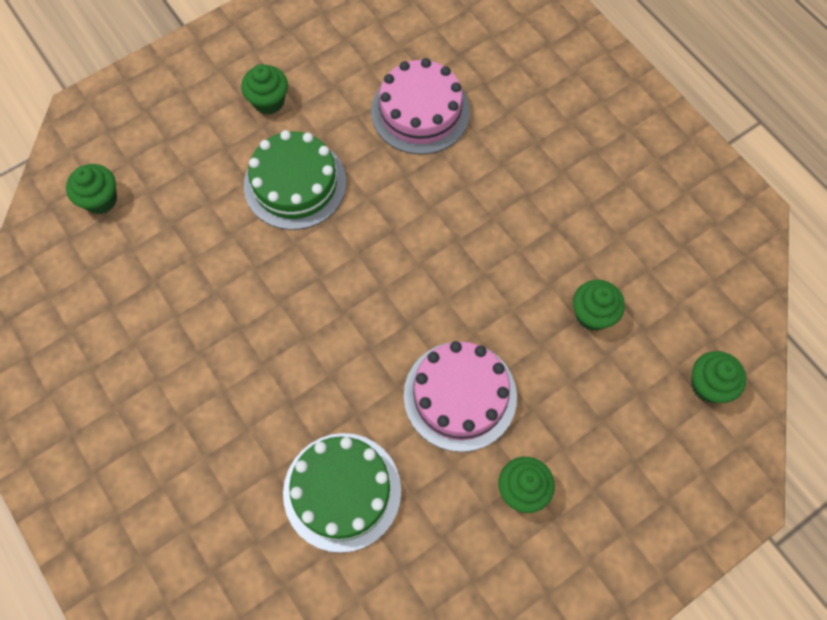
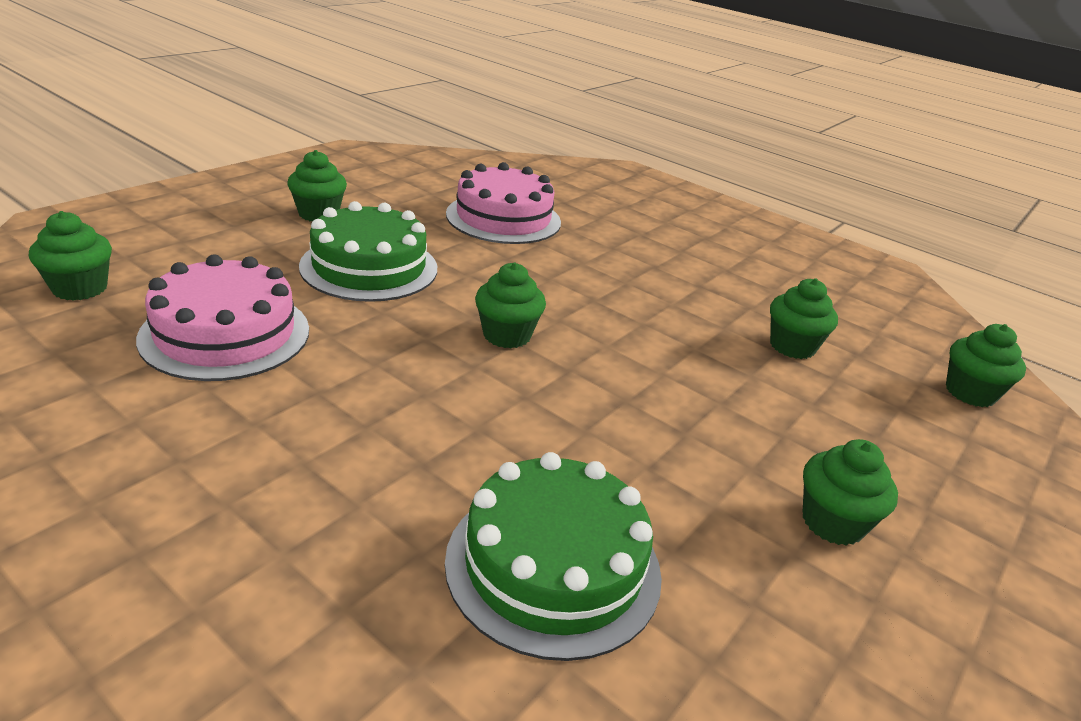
camera: 20 degrees left, 35 degrees down
pink cake [404,341,517,452] -> pink cake moved to [136,255,309,381]
none -> green cupcake [475,262,546,348]

